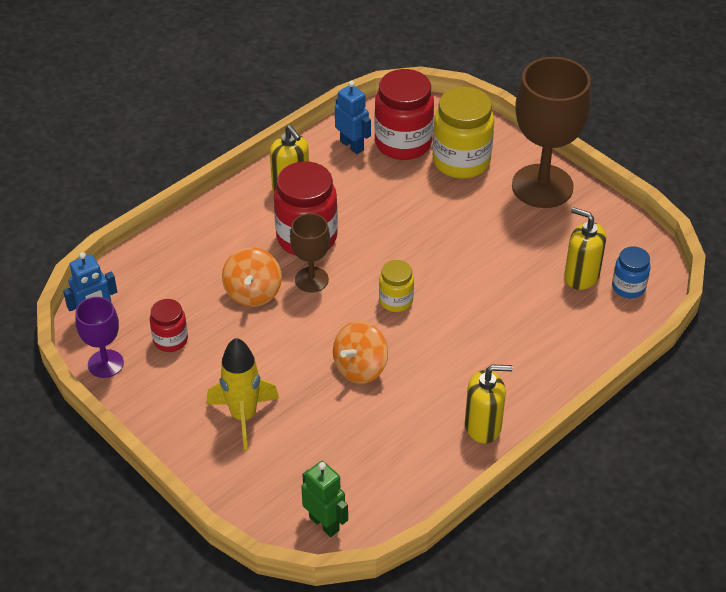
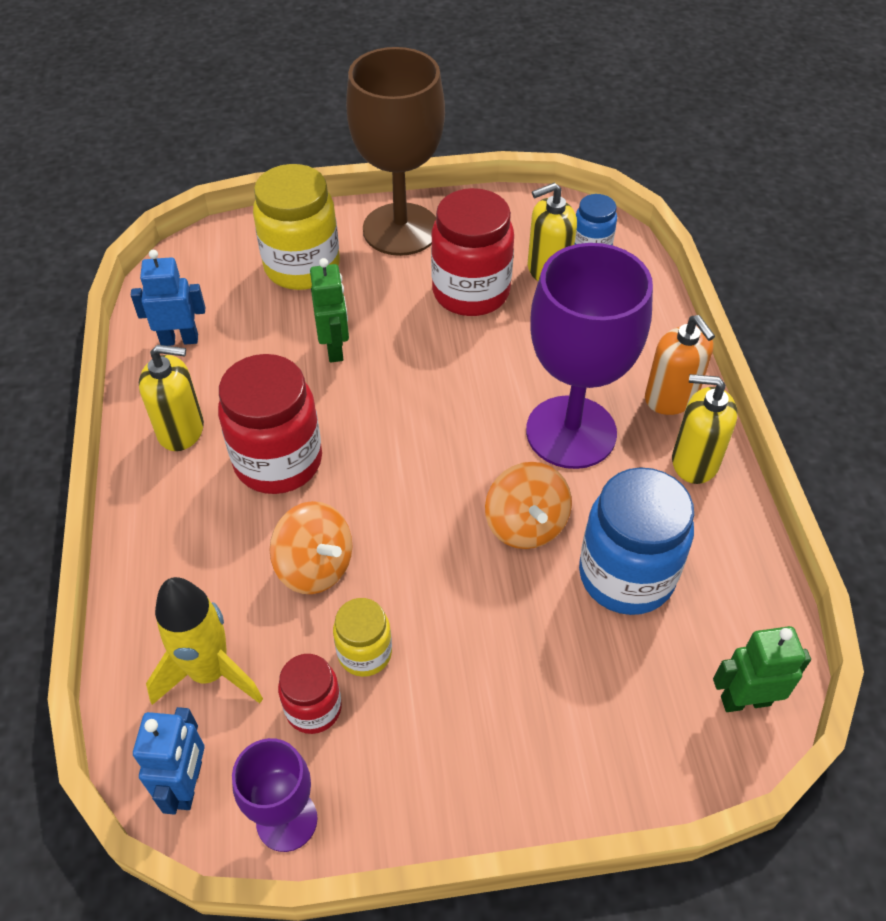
camera: 55 degrees left, 5 degrees up
yellow rocket [207,338,279,450] -> yellow rocket moved to [146,577,263,705]
brown goblet [290,213,330,293] -> none
red jar [374,69,434,160] -> red jar moved to [431,188,514,316]
yellow jar [379,260,414,312] -> yellow jar moved to [333,598,392,677]
yellow soap dispenser [465,365,513,443] -> yellow soap dispenser turned 105 degrees counterclockwise [672,374,738,484]
none -> green robot [310,258,349,363]
none -> purple goblet [526,243,653,469]
none -> blue jar [579,467,694,615]
none -> orange soap dispenser [645,315,715,415]

